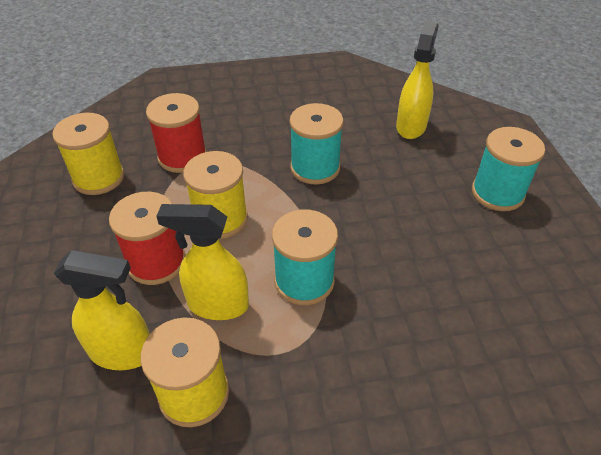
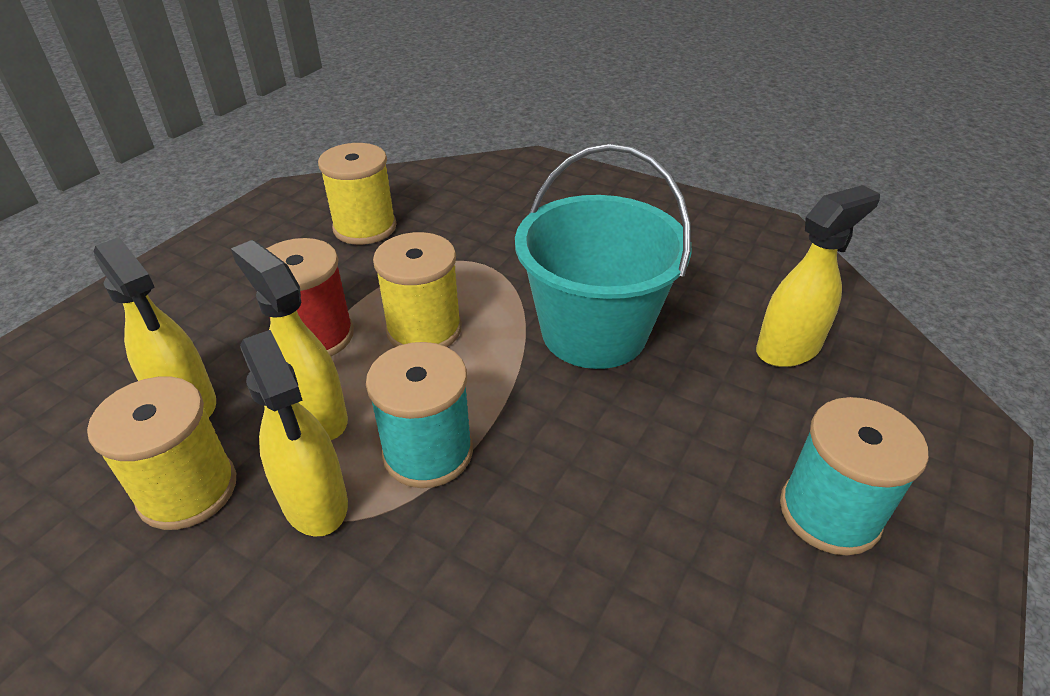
camera: 40 degrees right, 5 degrees down
red spool [146,93,207,173] -> none
turquoise spool [290,103,343,184] -> turquoise bucket [515,144,692,369]
none -> yellow spray bottle [240,330,348,537]

